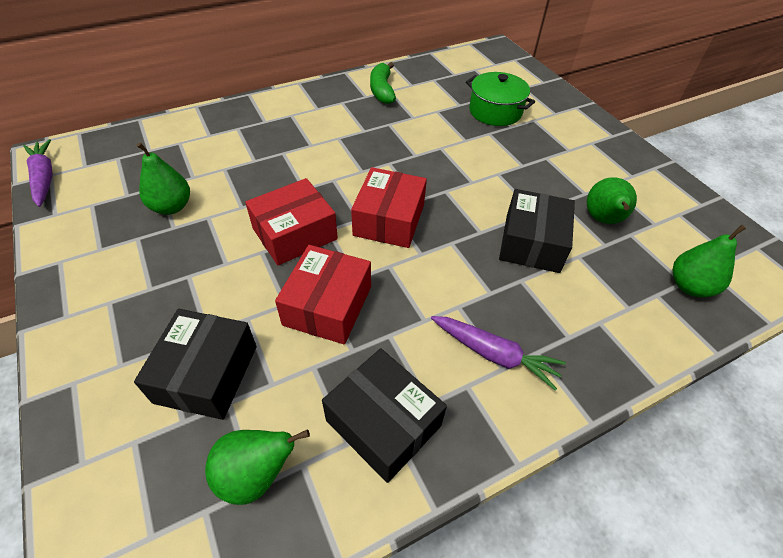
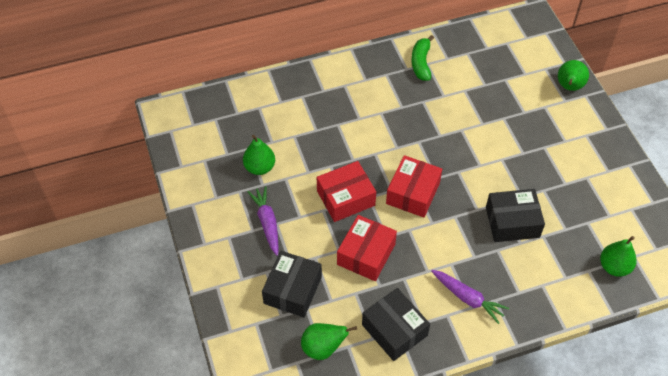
camera: 10 degrees right, 5 degrees up
purple carrot [23,139,53,207] -> purple carrot moved to [247,186,279,256]
green pot [466,72,535,126] -> none
black box [499,189,575,273] -> black box turned 60 degrees clockwise [486,189,545,242]
green pear [587,177,637,224] -> green pear moved to [558,60,589,91]

